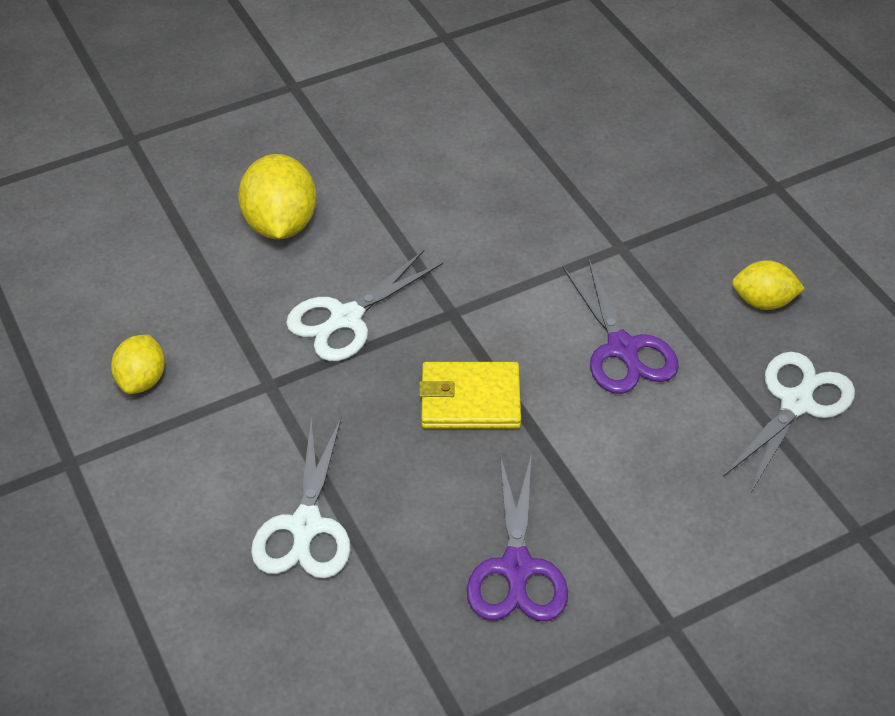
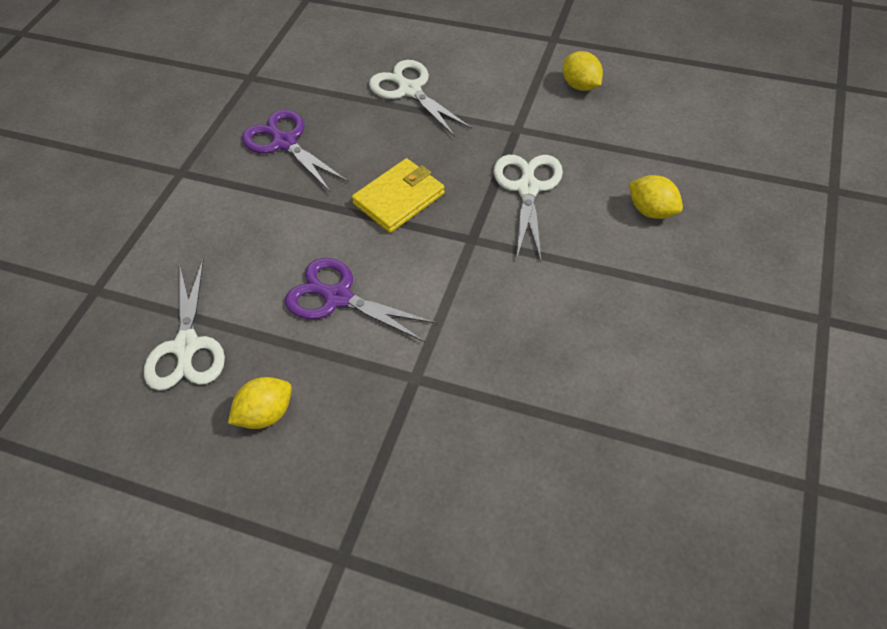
camera: 140 degrees right, 5 degrees up
yellow lemon [238,154,317,239] -> yellow lemon [629,175,683,219], size x0.61

